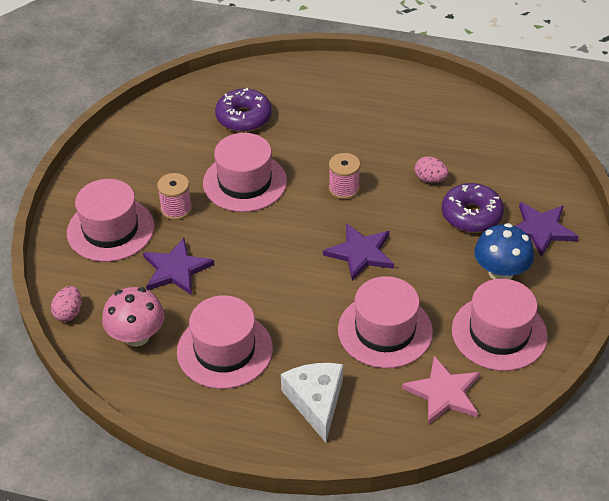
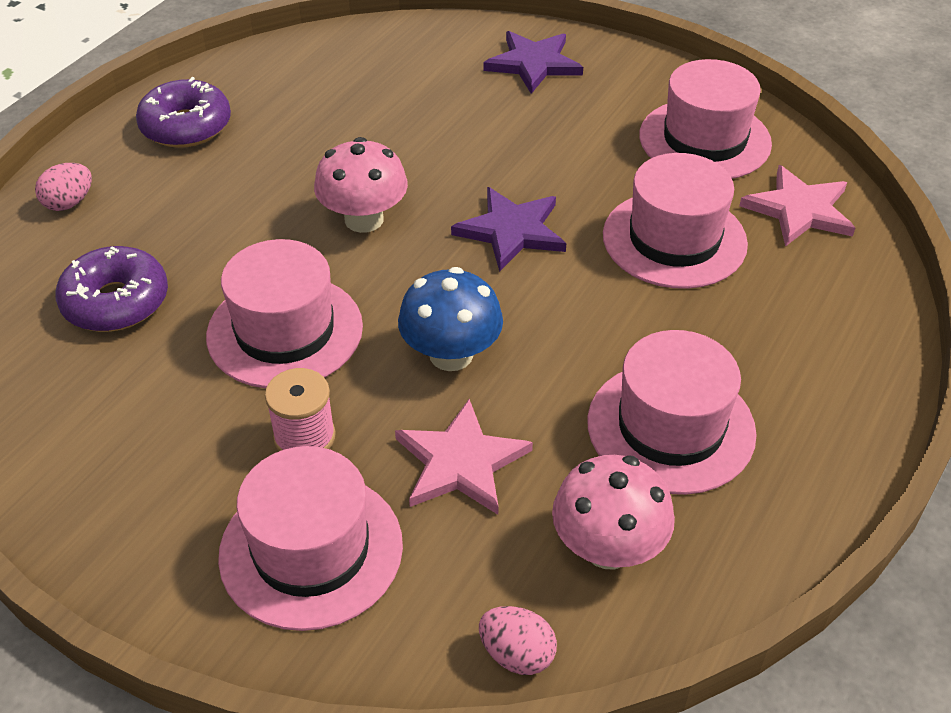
camera: 75 degrees left, 0 degrees up
purple star [143,238,214,295] -> pink star [395,399,533,515]
white cheese [281,363,343,443] -> none
pink spool [329,153,360,199] -> pink mushroom [314,137,408,233]
pink egg [415,156,448,183] -> pink egg moved to [35,163,92,211]
purple donut [442,183,504,232] -> purple donut moved to [136,77,231,148]
blue mushroom [474,223,534,279] -> blue mushroom moved to [398,267,503,371]

